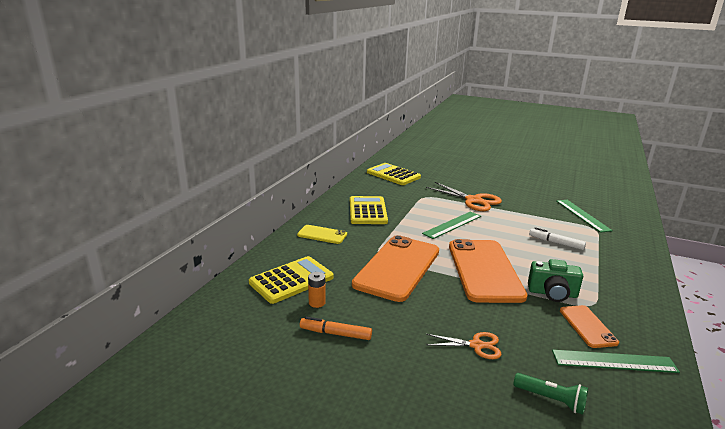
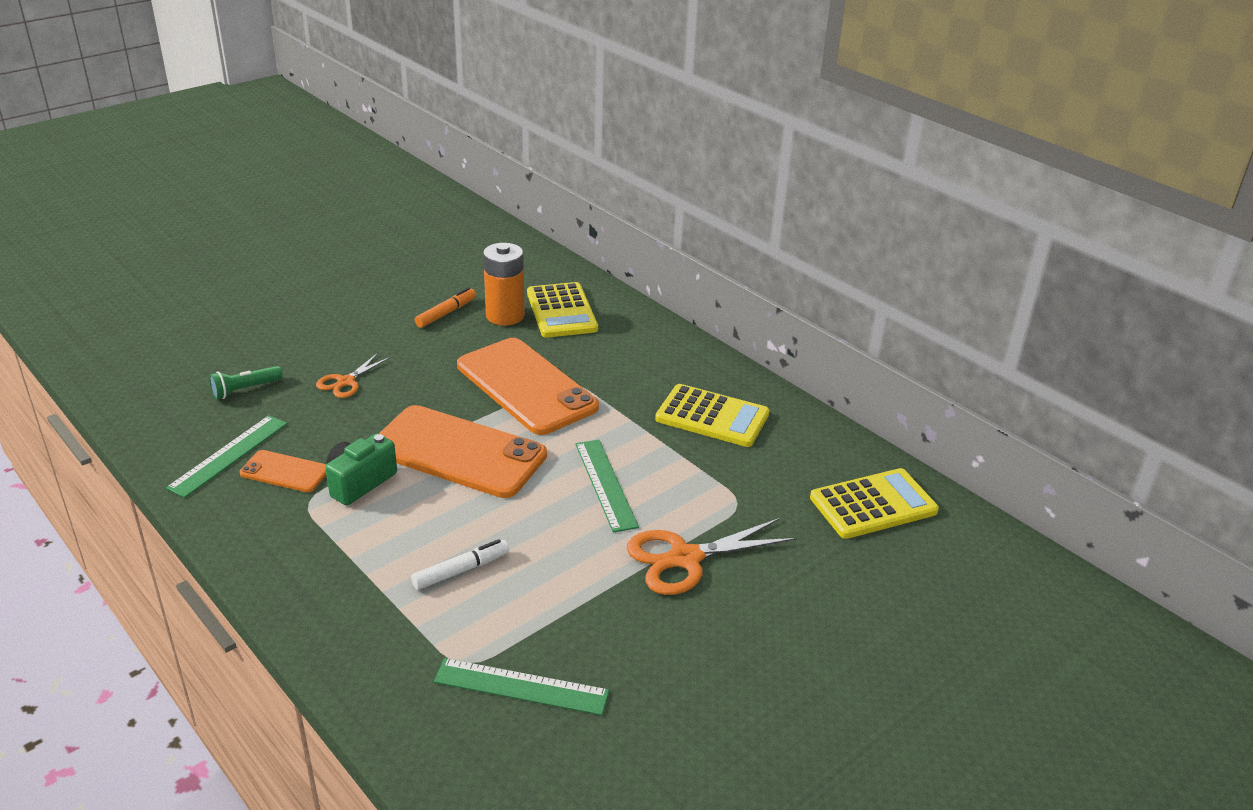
camera: 115 degrees right, 10 degrees up
yellow phone [297,225,347,244] -> none
orange battery [308,272,326,308] -> orange battery [483,243,525,326], size x2.01

